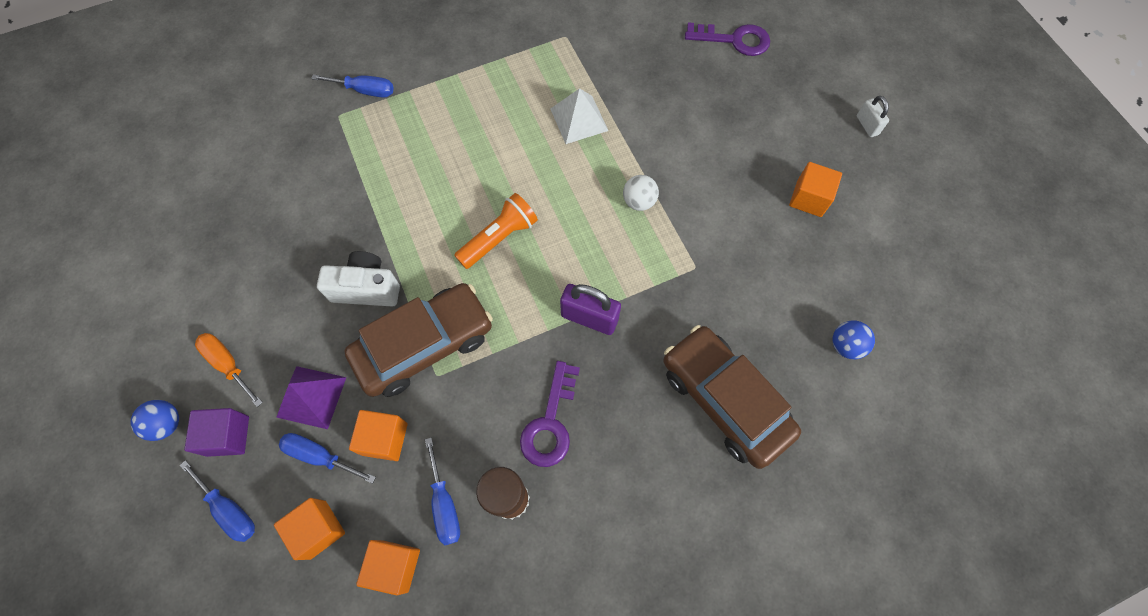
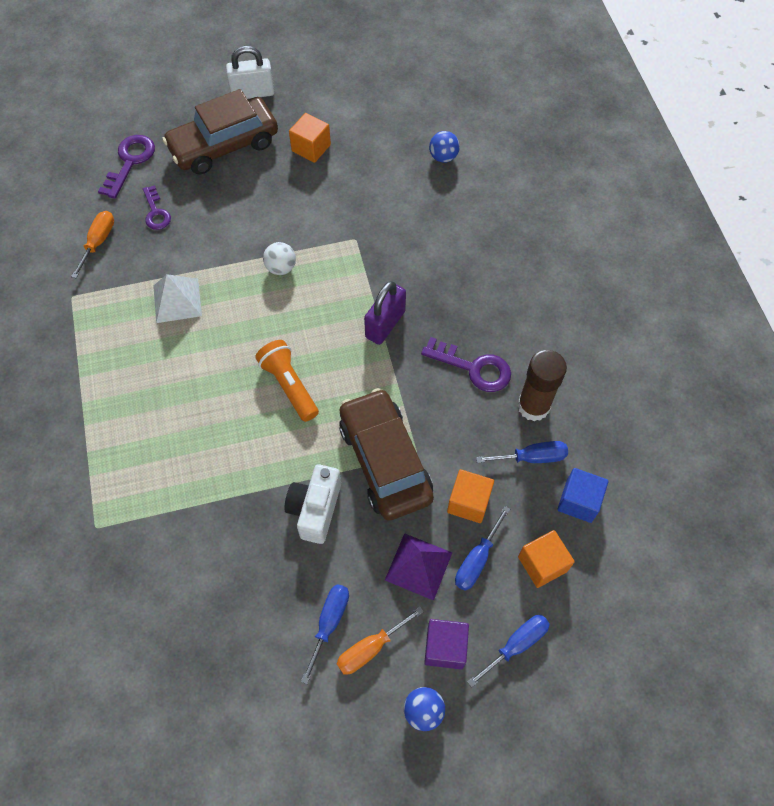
camera: 80 degrees left, 5 degrees down
blue screwdriver [311,74,394,97] -> blue screwdriver moved to [301,584,349,684]
orange cube [356,540,420,595] -> blue cube [557,468,608,523]
brown car [664,325,801,469] -> brown car moved to [162,89,278,174]
white padlock [857,96,889,137] -> white padlock [226,46,275,99], size x1.67
none -> orange screwdriver [71,211,114,278]
none -> purple key [143,185,171,230]

